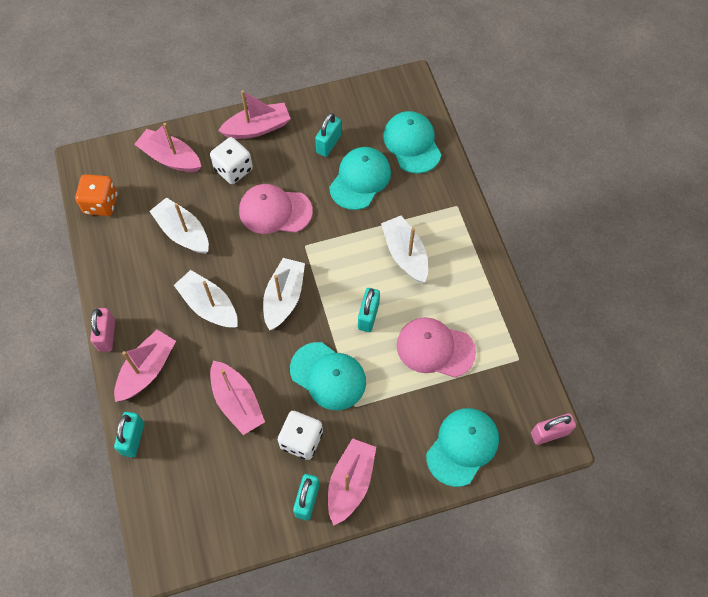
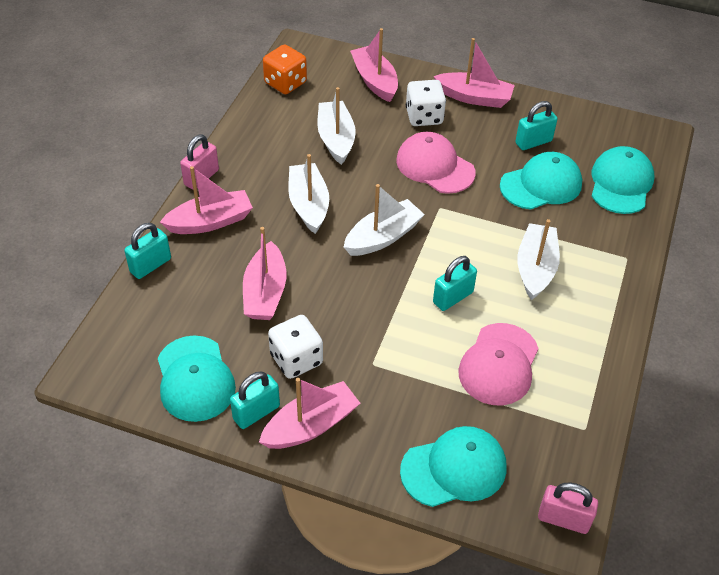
camera: 35 degrees right, 15 degrees down
turquoise cap [290,342,366,410] -> turquoise cap moved to [158,335,236,422]
pink cap [397,317,476,378] -> pink cap turned 120 degrees counterclockwise [458,323,539,405]

